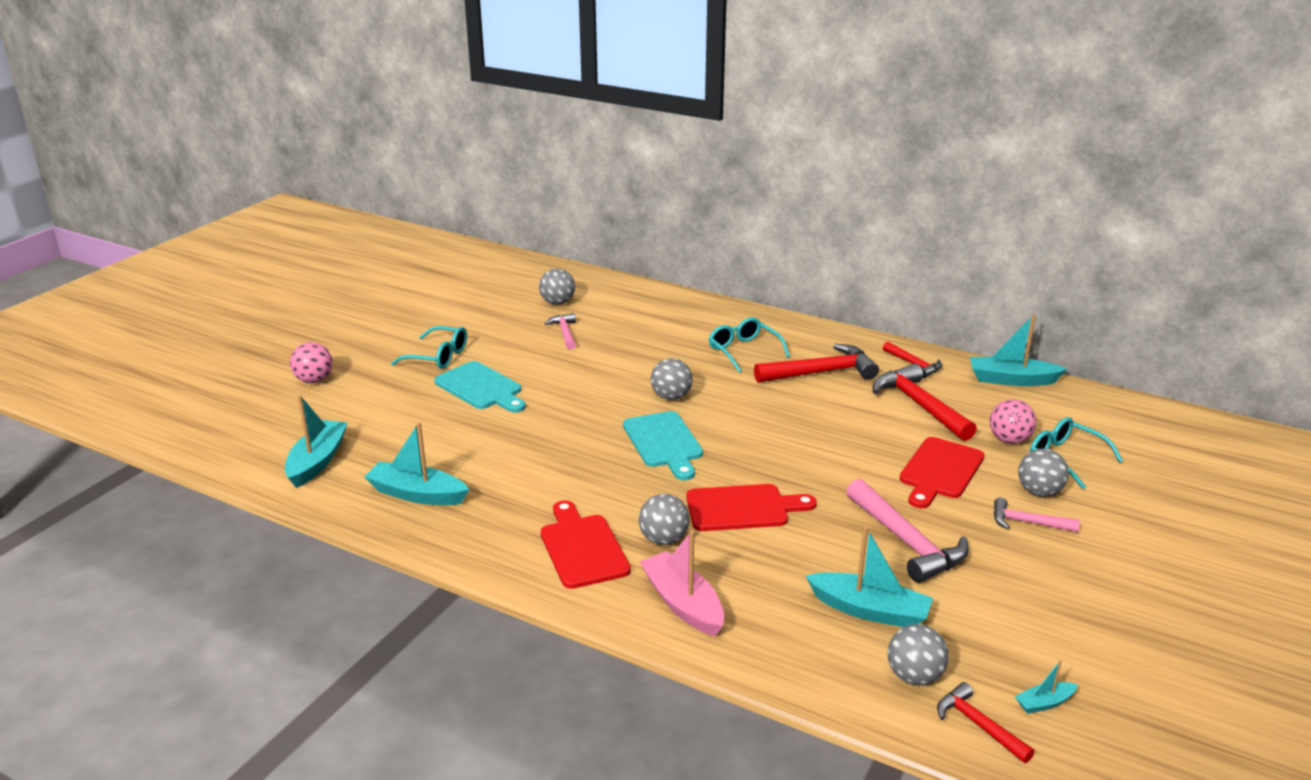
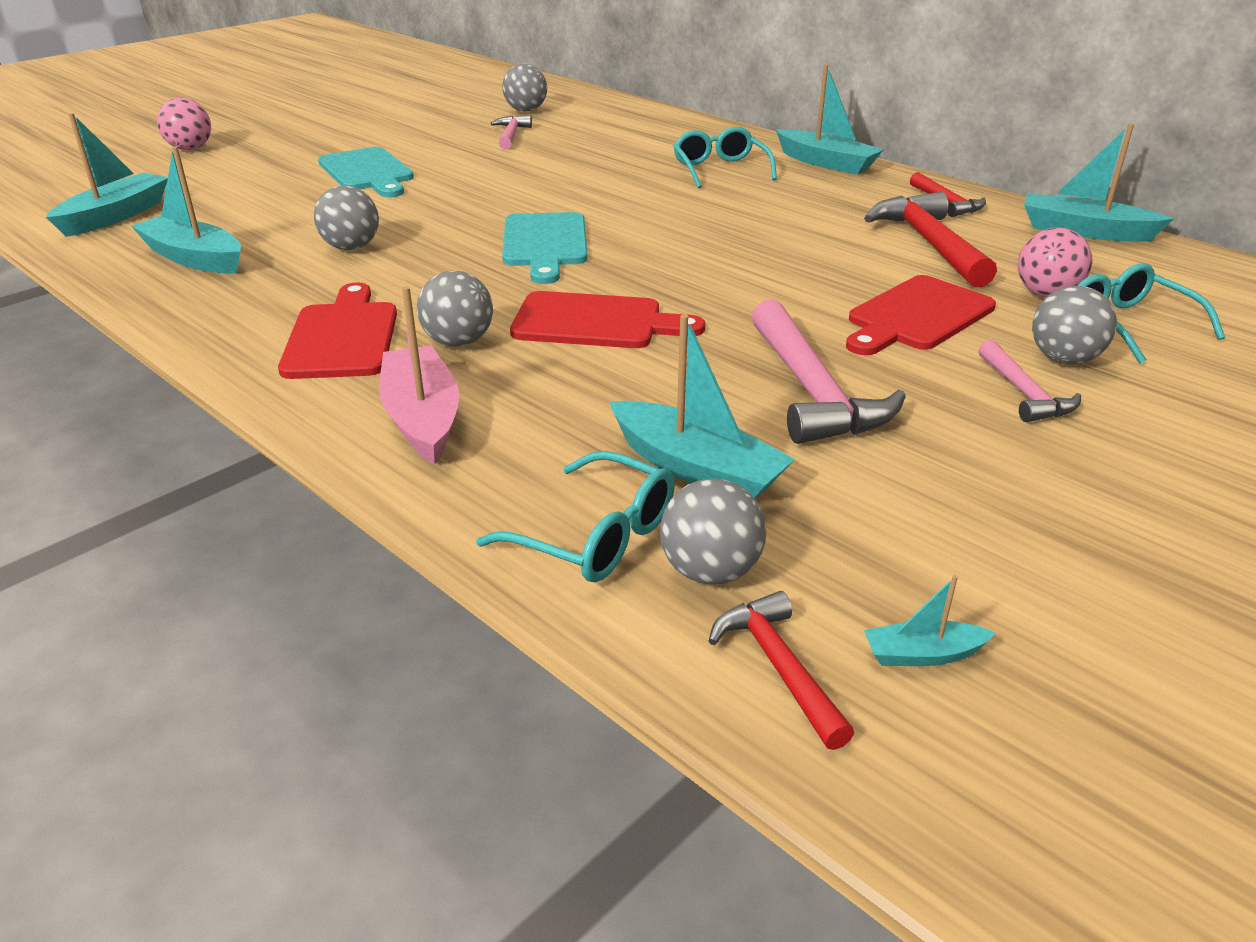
camera: 15 degrees right, 5 degrees up
turquoise glasses [391,326,467,369] -> turquoise glasses moved to [476,451,675,582]
grey ball [651,358,693,400] -> grey ball moved to [314,185,379,250]
red hammer [754,344,879,383] -> none
pink hammer [994,498,1080,532] -> pink hammer turned 135 degrees counterclockwise [979,340,1081,422]
none -> turquoise boat [776,64,883,175]

